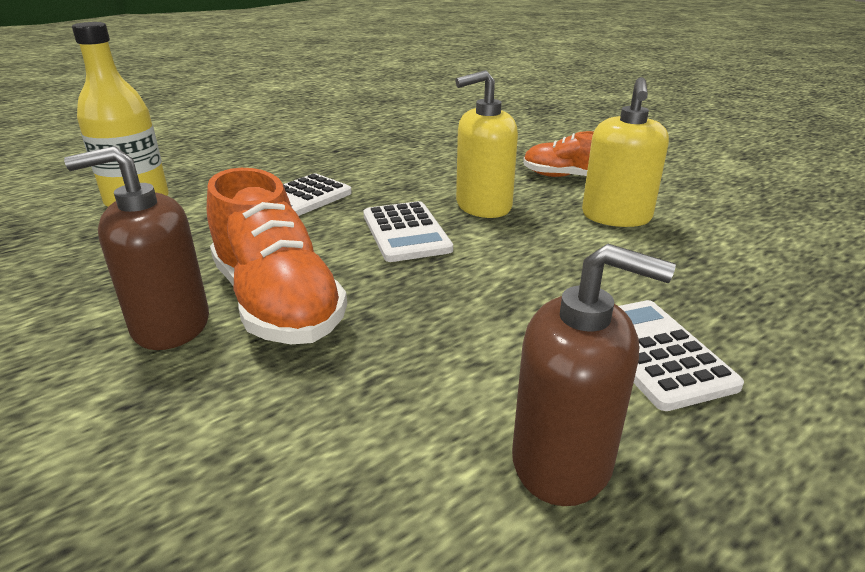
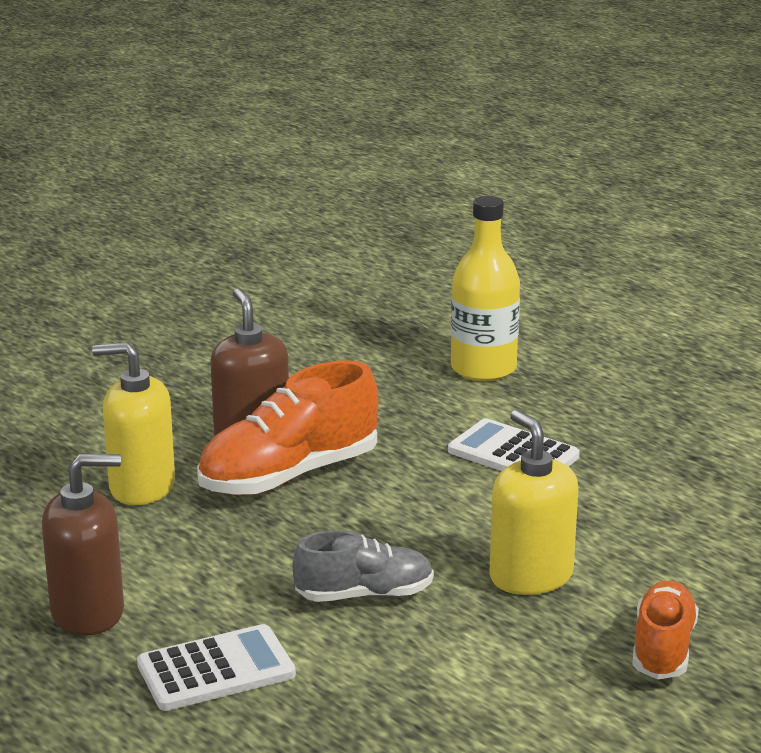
camera: 85 degrees right, 5 degrees down
white calculator [363,201,453,262] -> none
brown soap dispenser [512,244,676,506] -> brown soap dispenser turned 120 degrees counterclockwise [42,454,124,636]
yellow soap dispenser [582,77,669,227] -> yellow soap dispenser moved to [92,342,175,505]
none -> grey shoe [293,530,434,602]

